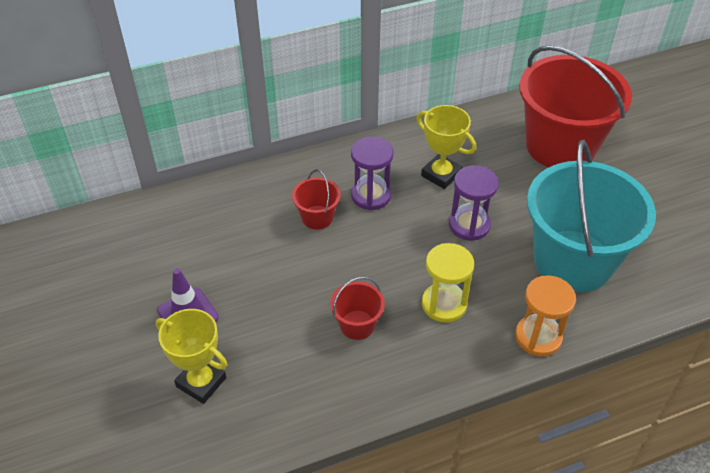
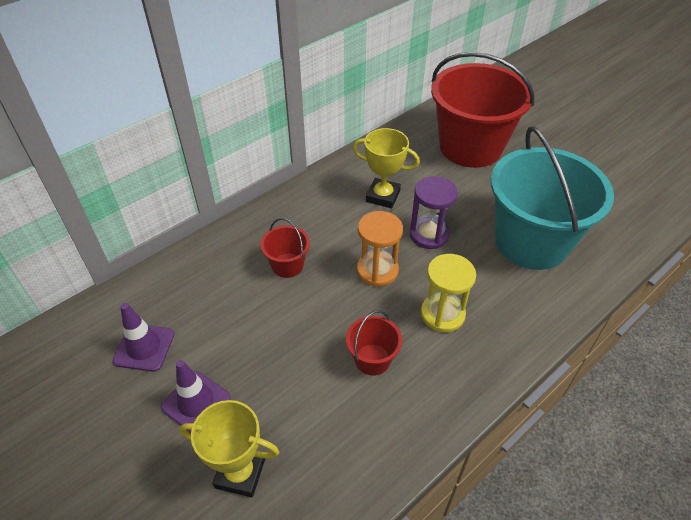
camera: 20 degrees left, 0 degrees up
purple hourglass [351,137,394,210] -> none
orange hourglass [515,275,576,357] -> orange hourglass moved to [357,211,403,287]
none -> purple traffic cone [112,303,174,372]

